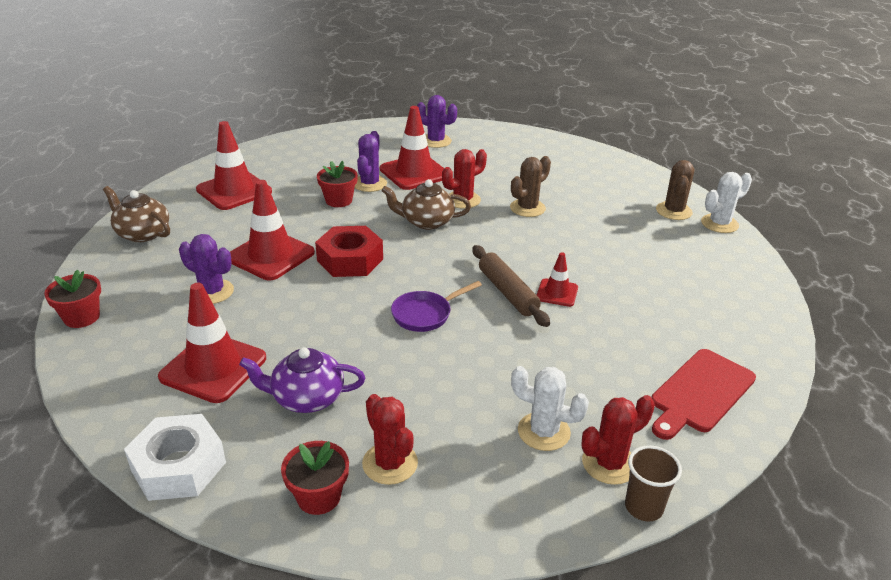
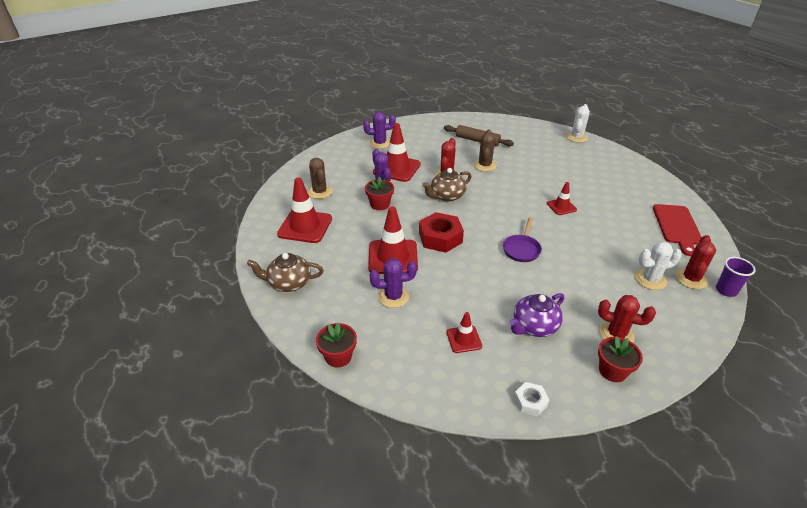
camera: 35 degrees left, 5 degrees up
white nut [124,414,226,501] -> white nut [514,382,549,417], size x0.53
red traffic cone [158,283,266,403] -> red traffic cone [446,312,482,353], size x0.54
brown rolling pin [472,245,550,327] -> brown rolling pin moved to [444,125,514,146]
brown cup [625,445,682,521] -> purple cup [716,257,756,297]
brown cactus [656,160,694,220] -> brown cactus moved to [307,158,332,199]

